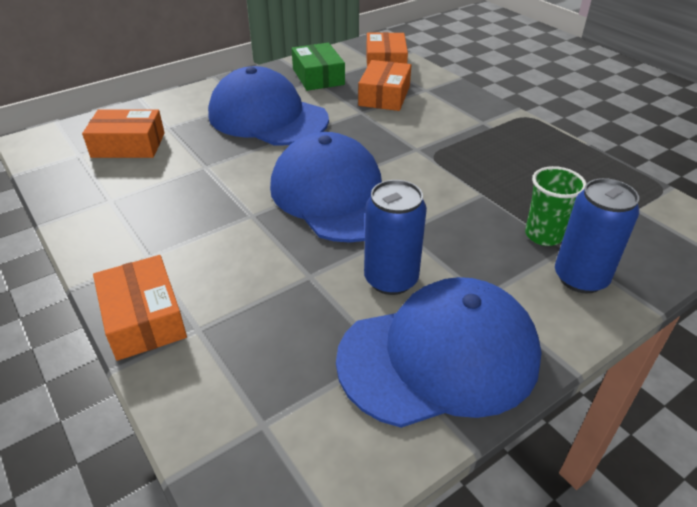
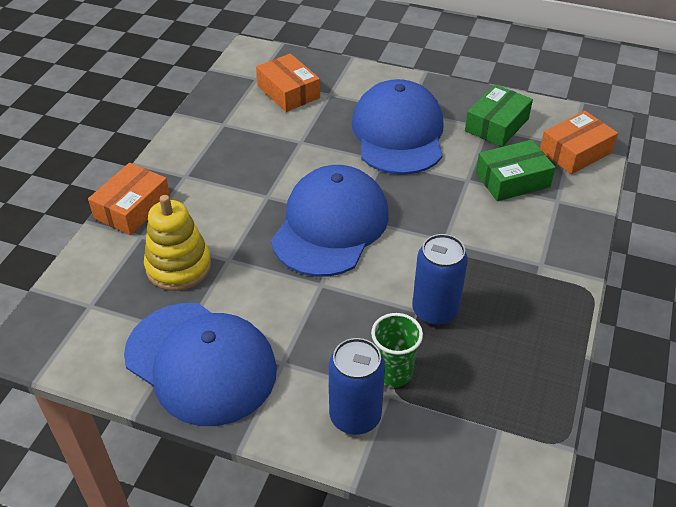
camera: 55 degrees right, 5 degrees up
orange box [358,60,411,111] -> green box [476,140,556,201]
blue can [364,180,427,295] -> blue can moved to [413,234,468,326]
none -> yellow stacking toy [144,195,212,291]

